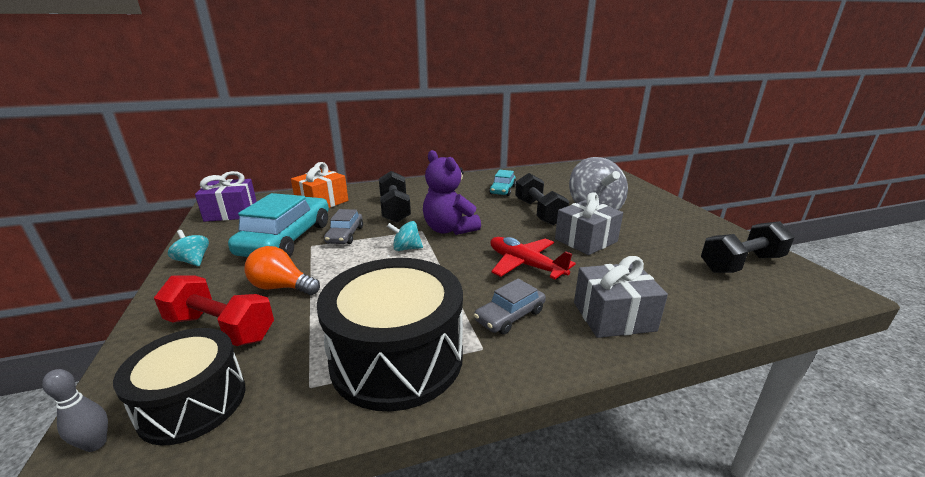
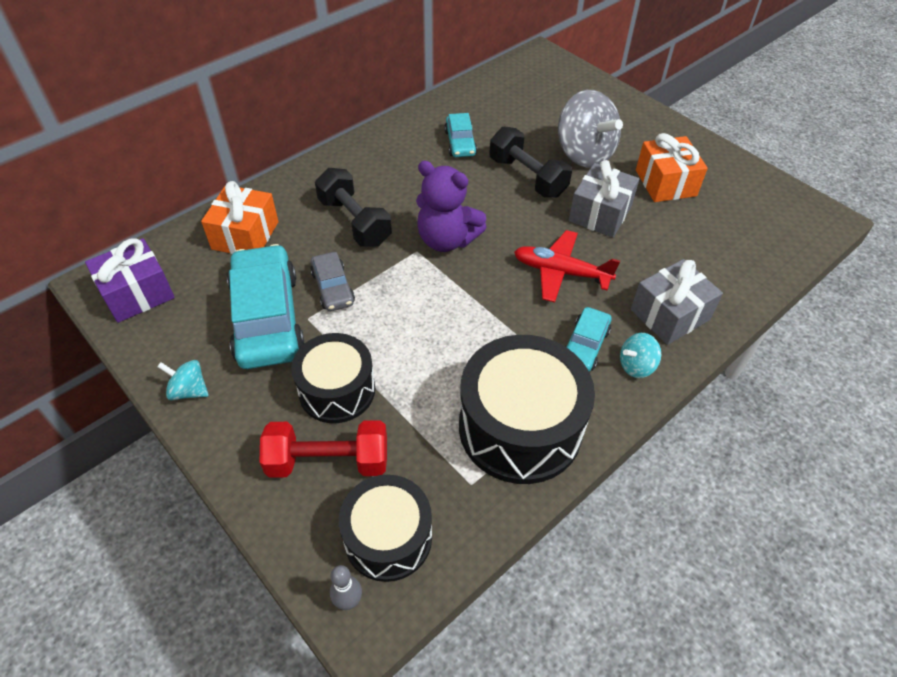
camera: 25 degrees left, 25 degrees up
orange light bulb [244,246,320,295] -> black drum [291,333,375,423]
turquoise spinning top [387,221,423,251] -> turquoise spinning top moved to [620,333,661,378]
grey car [474,279,546,335] -> turquoise car [565,307,612,371]
black dumbbell [701,221,795,273] -> none
none -> orange gift [636,133,708,202]

